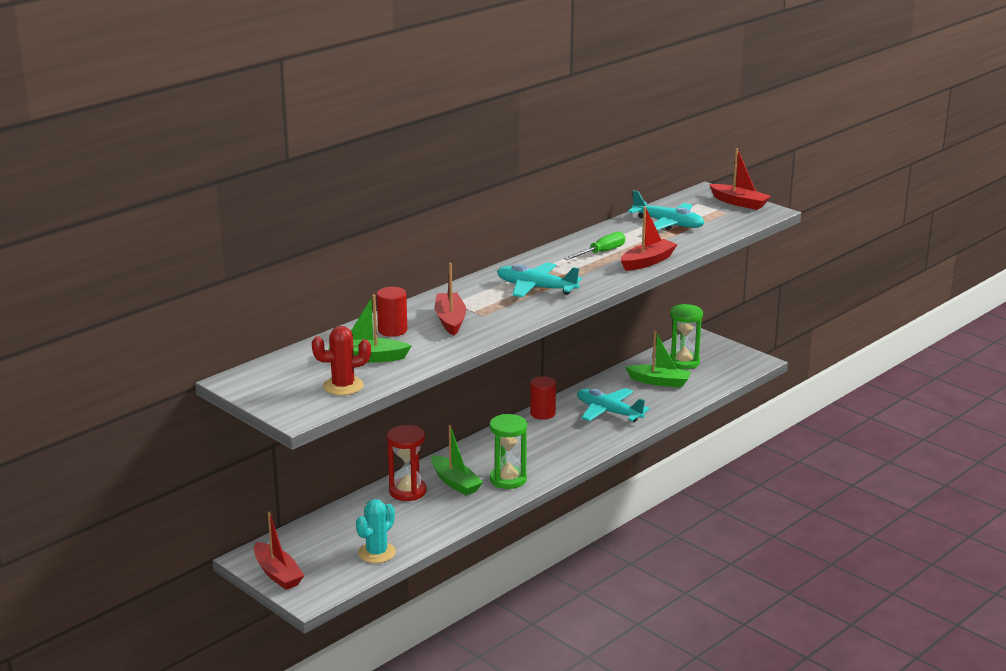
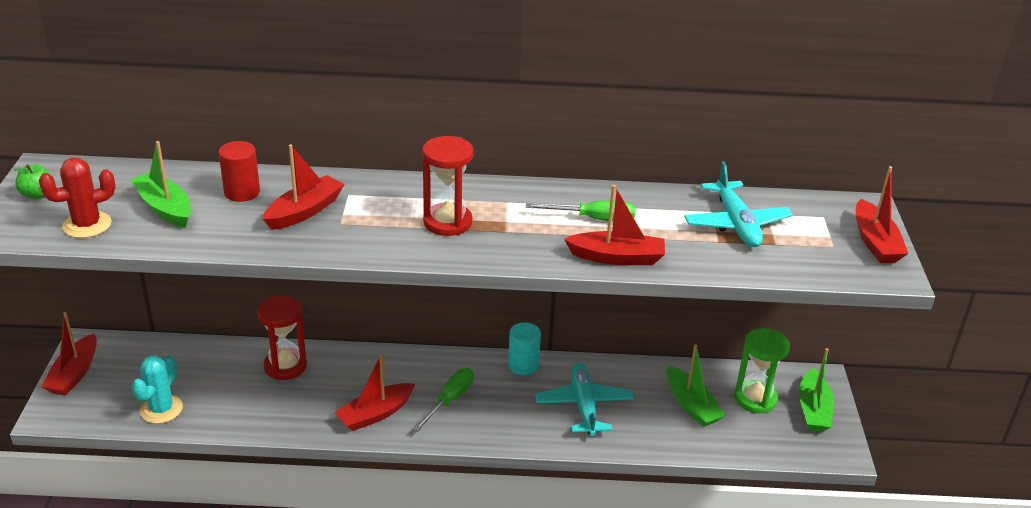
camera: 45 degrees right, 10 degrees up
red cactus [312,326,371,395] -> red cactus turned 60 degrees counterclockwise [39,158,115,238]
turquoise cactus [356,499,396,563] -> turquoise cactus turned 60 degrees counterclockwise [132,355,183,424]
green boat [431,425,483,496] -> green boat moved to [799,348,834,432]
green hourglass [490,414,527,489] -> red boat [334,354,415,431]
turquoise plane [497,263,582,297] -> red hourglass [422,136,474,236]
red cylinder [530,376,556,420] -> turquoise cylinder [508,322,541,375]
none -> green apple [14,164,52,199]
none -> green screwdriver [413,368,474,432]

